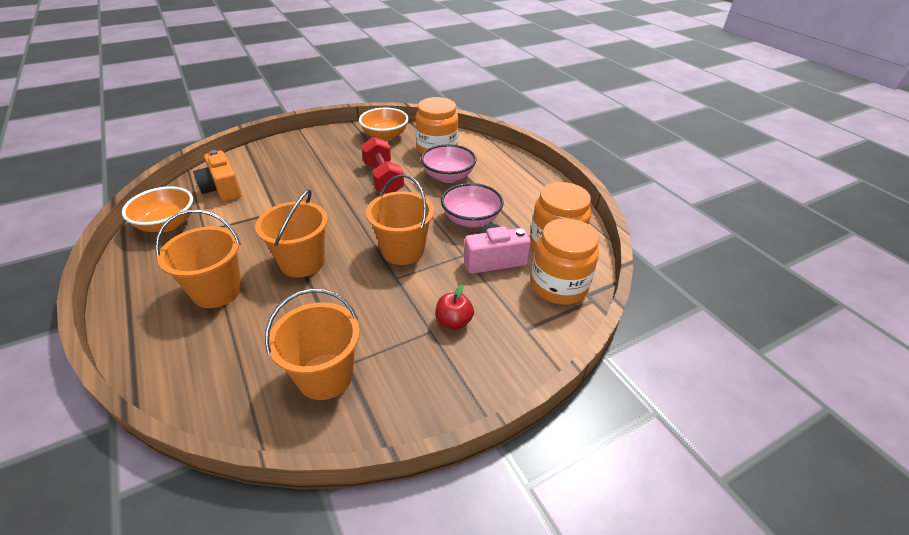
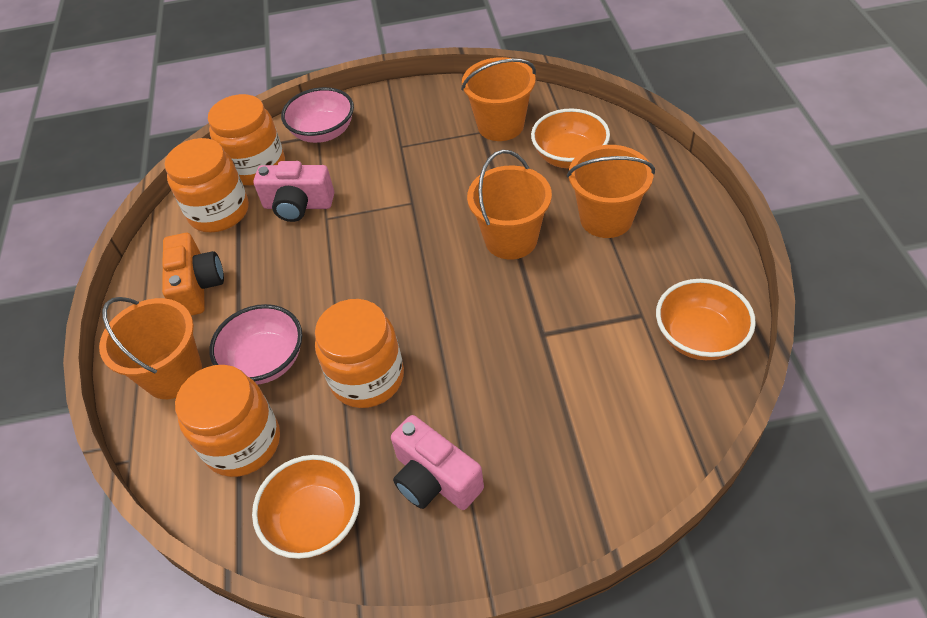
camera: 155 degrees left, 10 degrees up
orange camera [193,150,242,202] -> orange camera moved to [162,233,224,316]
red dumbbell [361,137,404,194] -> orange jar [315,299,404,408]
orange bucket [366,174,434,265] -> orange bucket moved to [99,297,202,399]
red apple [435,285,474,330] -> none
pink bowl [441,183,504,227] -> pink bowl moved to [281,87,354,143]
none -> pink camera [391,415,484,510]
none -> orange bowl [531,108,610,169]

